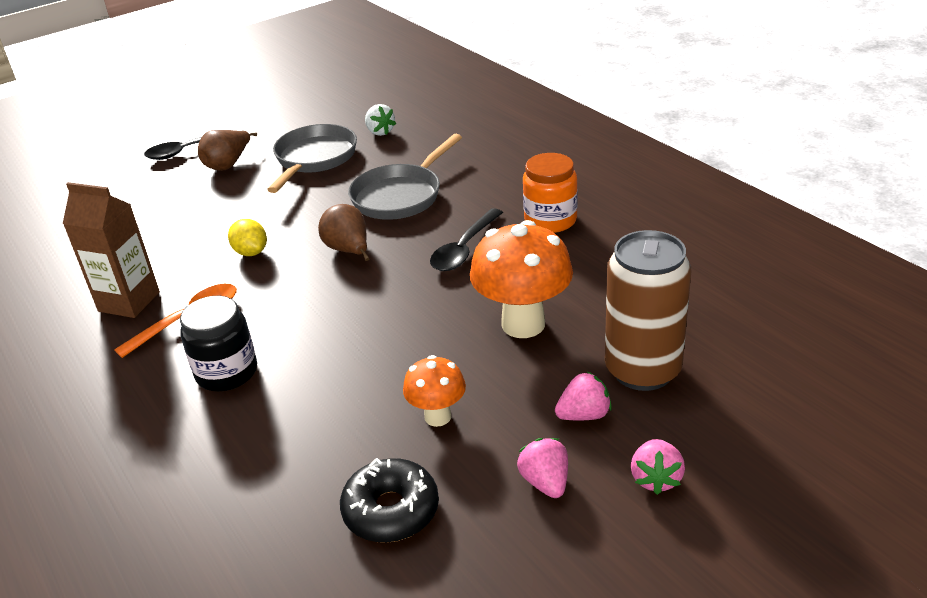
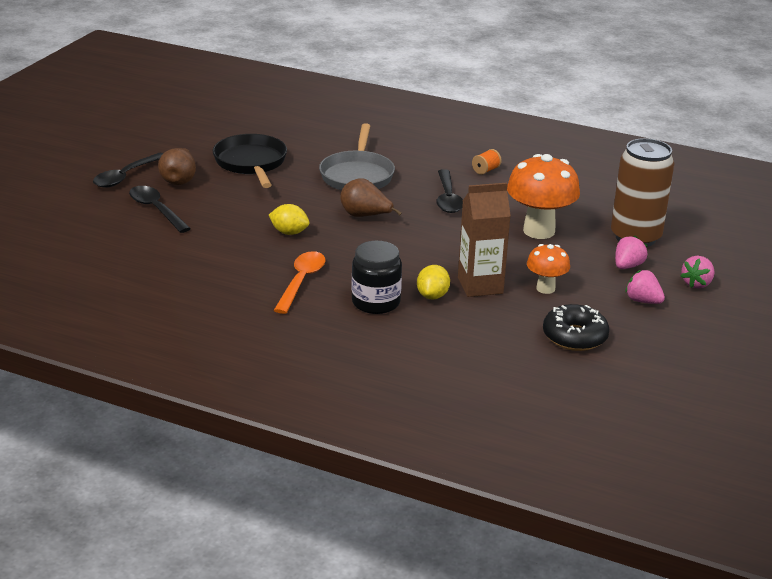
camera: 35 degrees left, 5 degrees down
brown carton [63,182,160,318] -> brown carton moved to [458,183,511,297]
grey pan [267,124,357,193] -> black pan [213,134,287,188]
white strawberry [365,104,396,136] -> none
orange jar [523,153,578,233] -> orange spool [472,149,502,175]
pink strawberry [631,439,685,495] -> pink strawberry turned 60 degrees clockwise [681,256,715,288]
none -> black spoon [129,186,191,233]
none -> yellow lemon [417,265,450,300]

